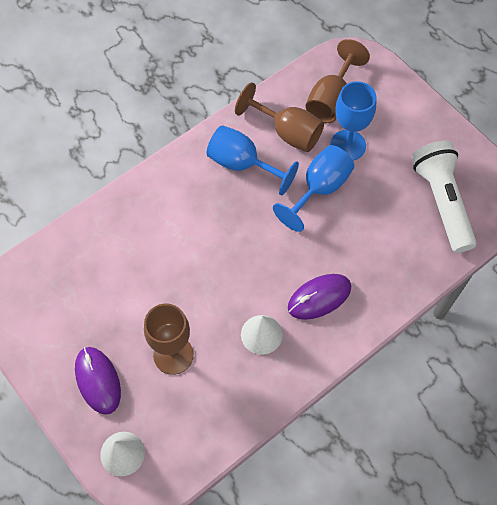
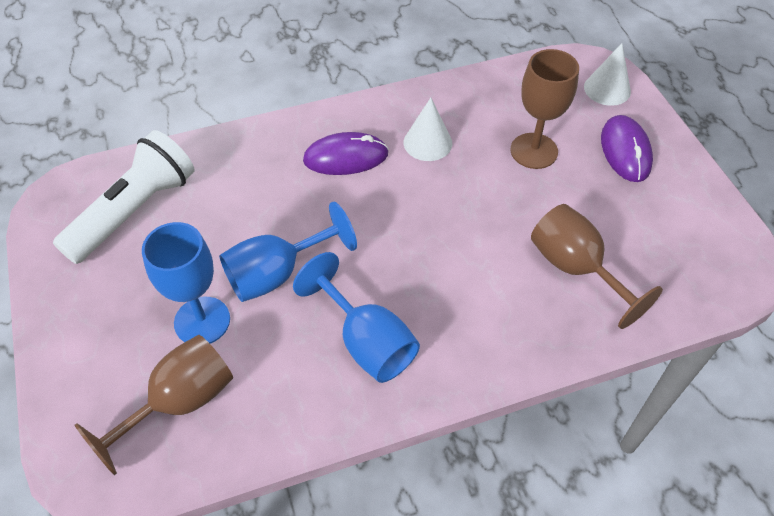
camera: 160 degrees left, 10 degrees down
brown goblet [235,82,324,152] -> brown goblet moved to [531,204,663,329]
white flashlight [412,141,477,253] -> white flashlight turned 150 degrees counterclockwise [53,130,195,264]

